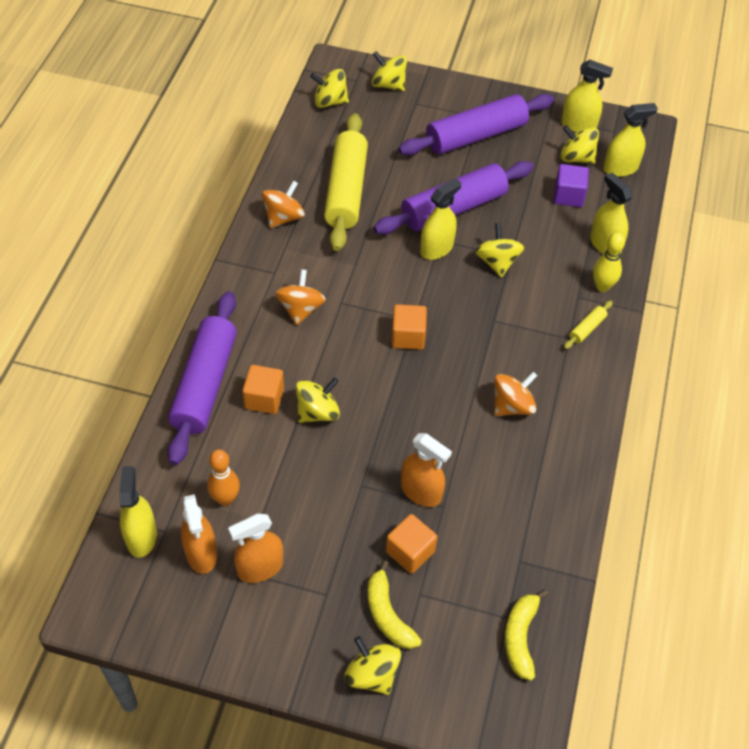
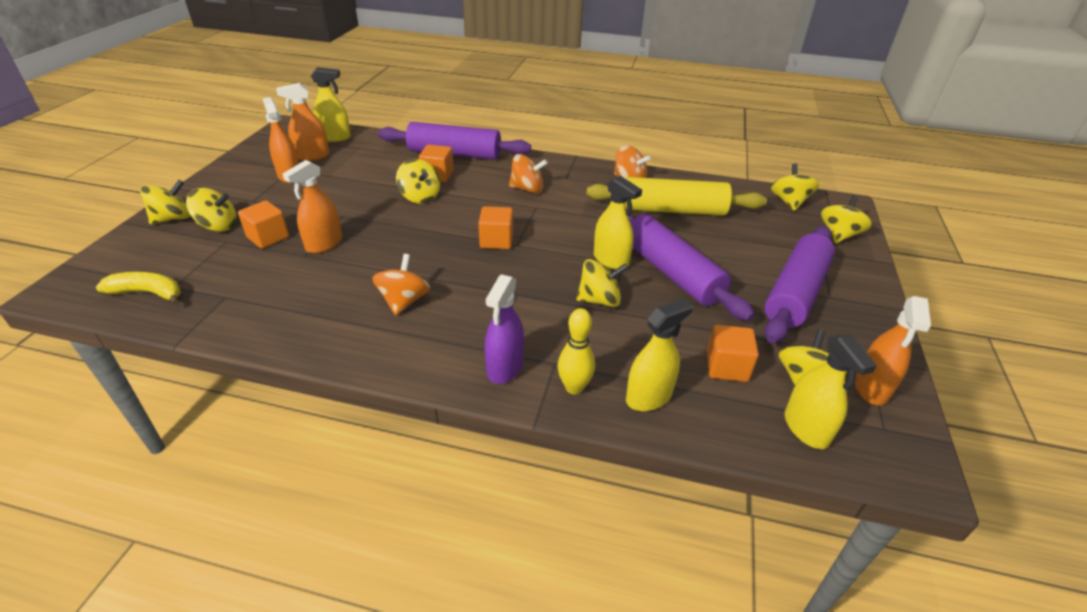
camera: 90 degrees right, 15 degrees down
orange bowling pin [207,450,240,506] -> none
yellow banana [367,560,422,649] -> yellow spinning top [186,188,236,232]
purple rolling pin [398,94,554,155] -> purple rolling pin turned 60 degrees clockwise [764,226,835,344]
orange spinning top [494,372,537,416] -> orange spinning top turned 135 degrees counterclockwise [372,254,430,315]
purple cube [554,164,589,207] -> orange cube [707,325,759,382]
yellow spray bottle [561,60,613,133] -> orange spray bottle [855,296,931,405]
yellow rolling pin [564,301,613,349] -> purple spray bottle [485,274,524,384]

